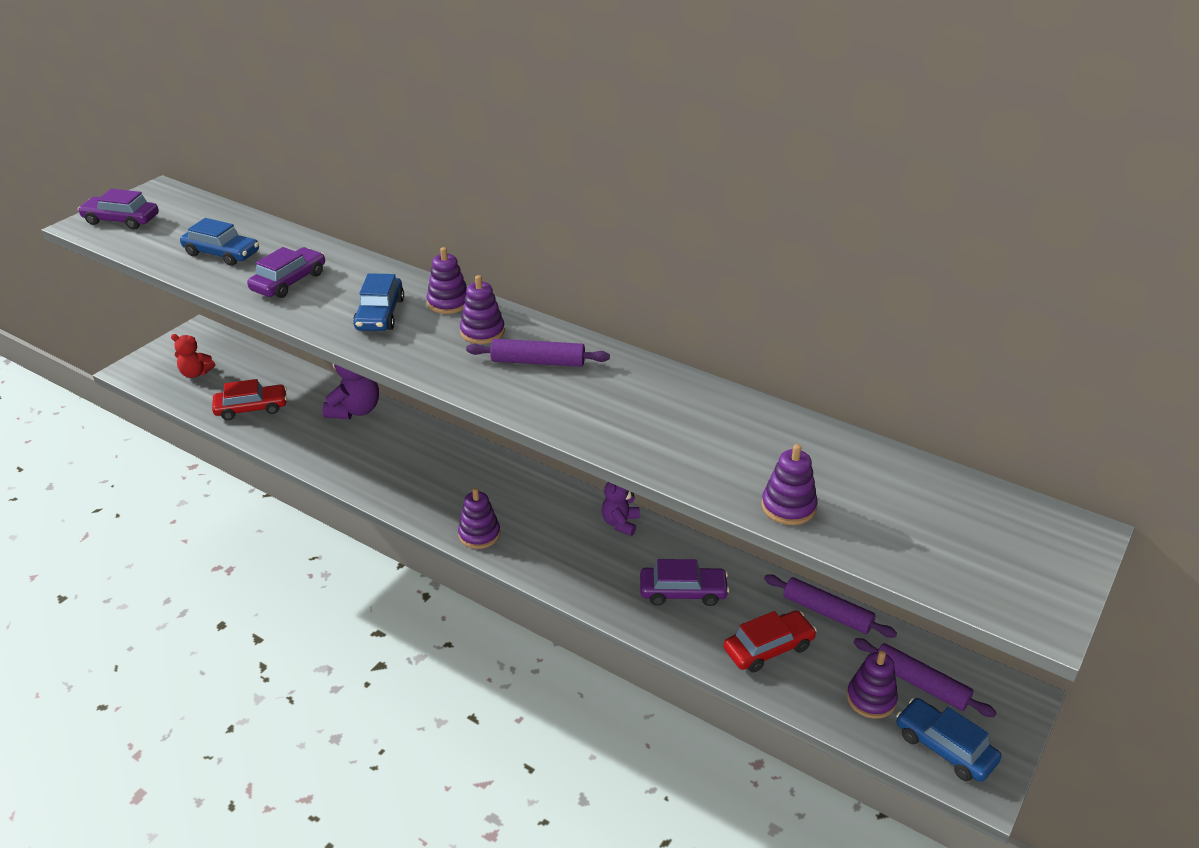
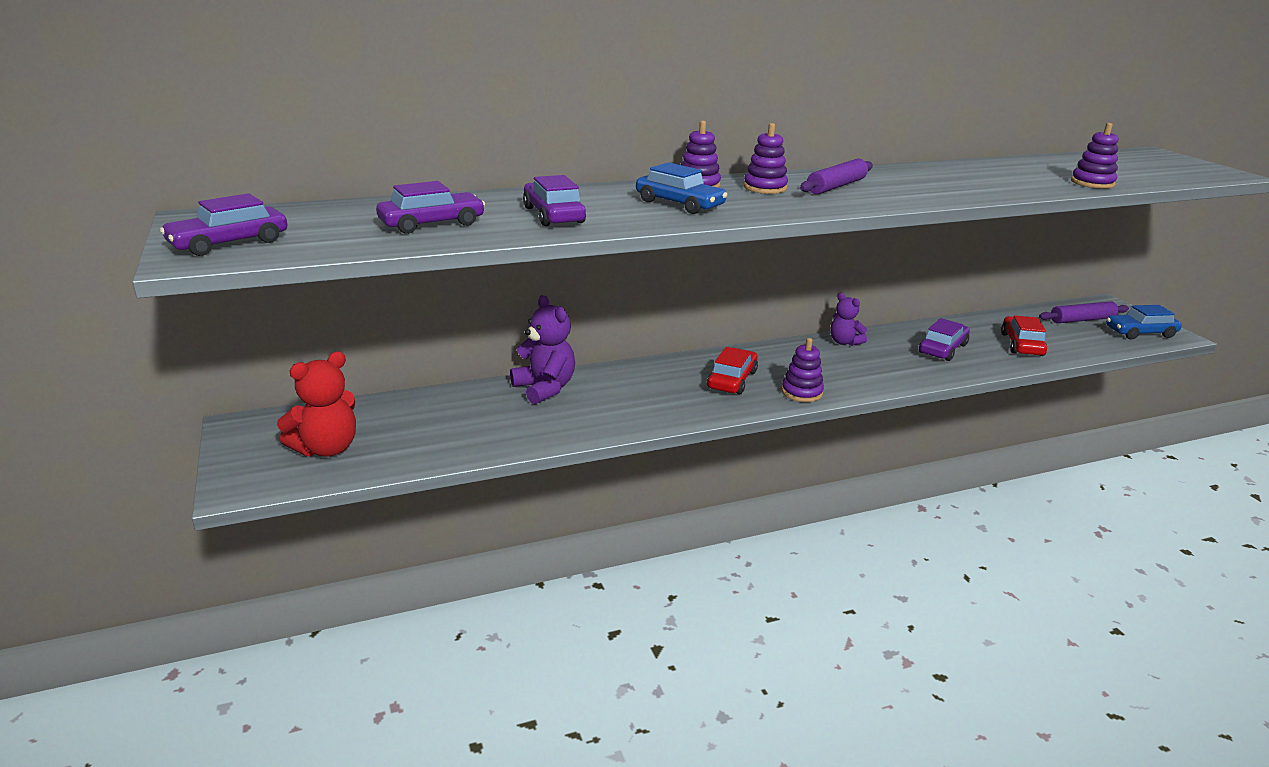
camera: 55 degrees left, 10 degrees down
red teddy bear [171,334,215,378] -> red teddy bear [277,352,356,457], size x1.58
blue car [180,218,259,266] -> purple car [376,181,485,234]
red car [212,379,287,420] -> red car moved to [707,347,758,394]
purple rolling pin [764,575,897,638] -> none
purple stacking toy [847,650,898,719] -> none

